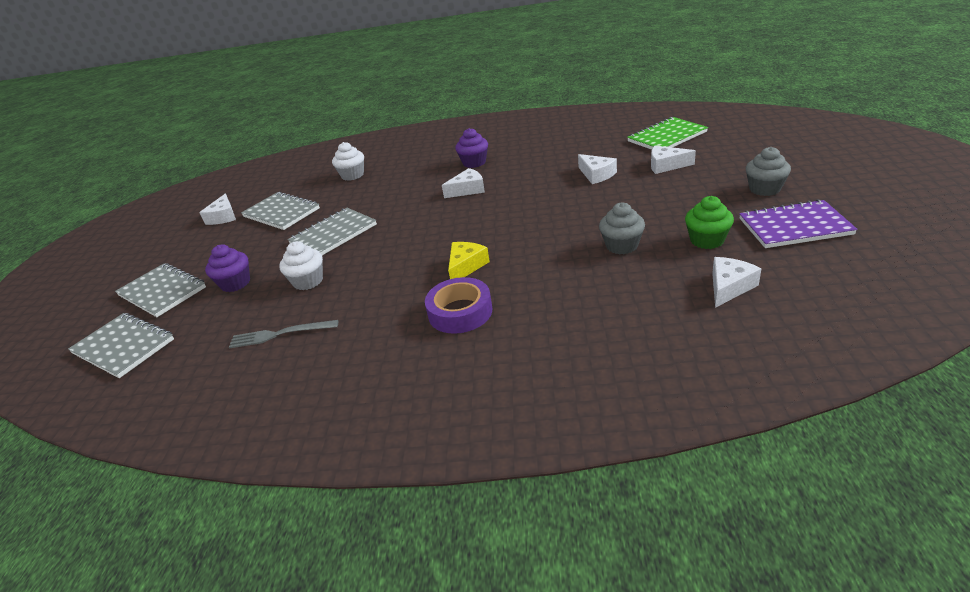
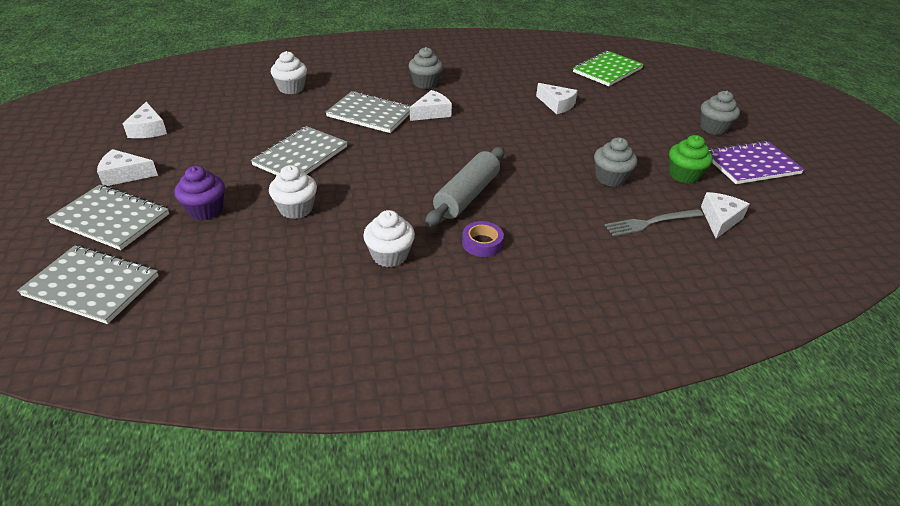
camera: 20 degrees left, 5 degrees up
grey fork [229,320,338,348] -> grey fork moved to [605,209,703,236]
grey notebook [241,192,320,230] -> grey notebook moved to [326,91,410,133]
purple tape [425,277,492,334] -> purple tape [462,221,504,257], size x0.62
yellow cheese [448,242,490,279] -> grey rolling pin [425,147,504,227]
purple cupcake [455,128,488,168] -> grey cupcake [409,47,443,89]
white cheese [651,146,696,174] -> white cheese moved to [97,149,158,186]
none -> white cupcake [363,210,415,267]

